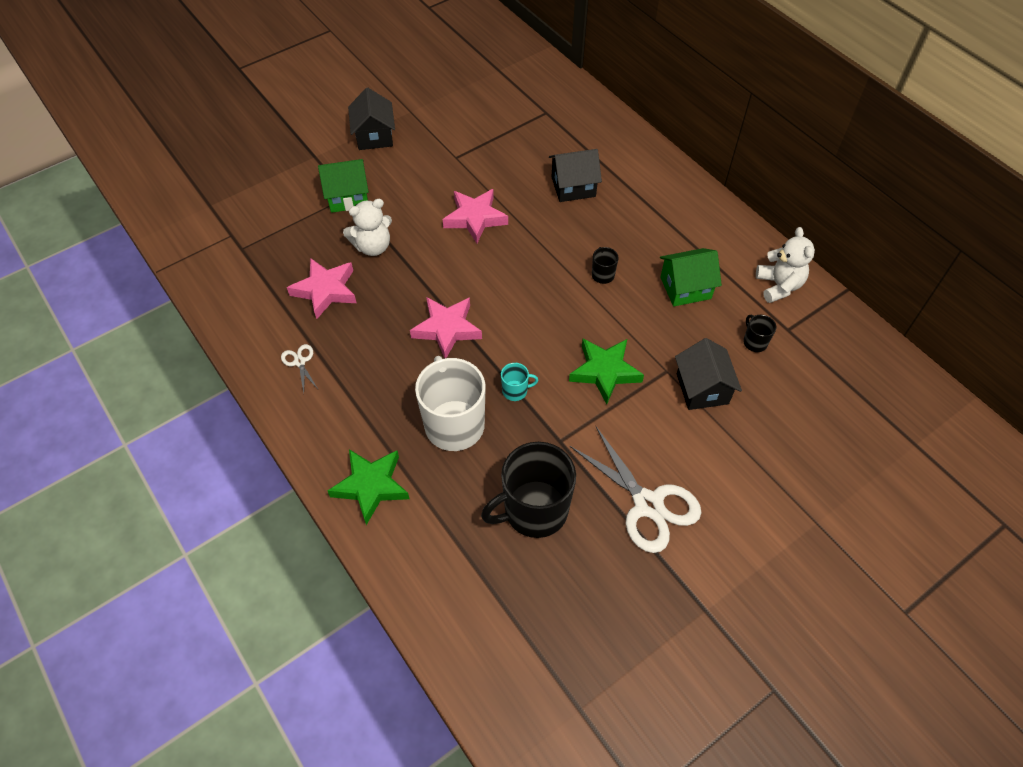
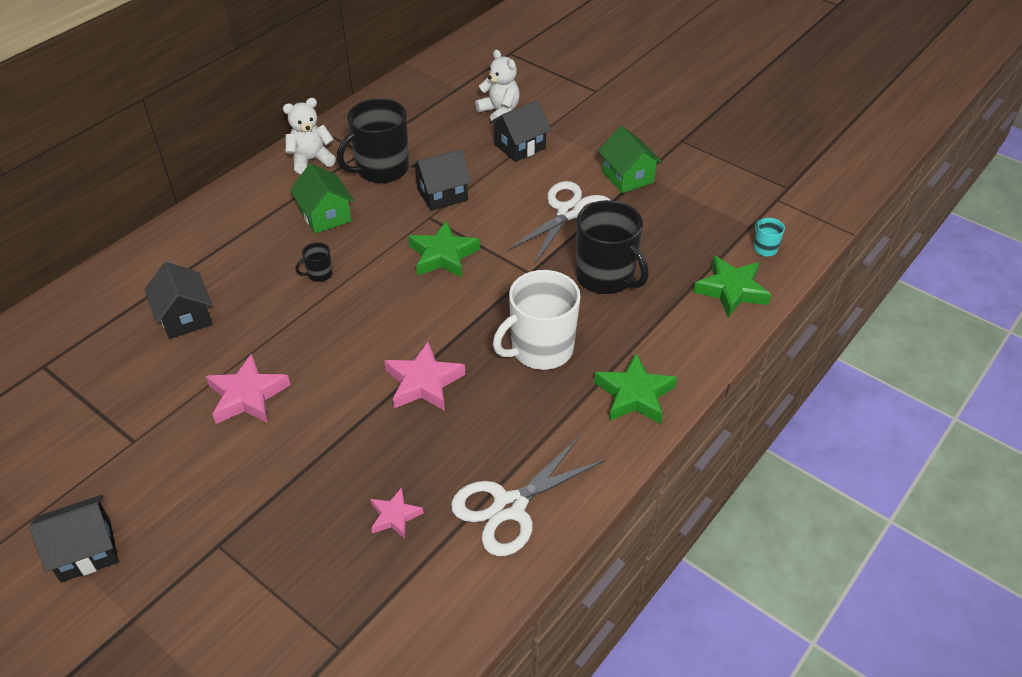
camera: 105 degrees left, 10 degrees down
white scissors [281,344,318,392] -> white scissors [451,437,606,556], size x2.23
pink star [287,258,357,319] -> pink star [370,487,423,539], size x0.60
green house [318,159,369,213] -> green house moved to [598,126,663,193]
white teddy bear [343,199,392,256] -> white teddy bear moved to [475,50,520,124]
turquoise mug [501,363,538,401] -> turquoise mug moved to [753,218,785,256]
black mug [743,315,776,352] -> black mug [337,98,409,183], size x2.32
none -> black house [489,100,551,162]
none -> green star [693,256,771,318]

